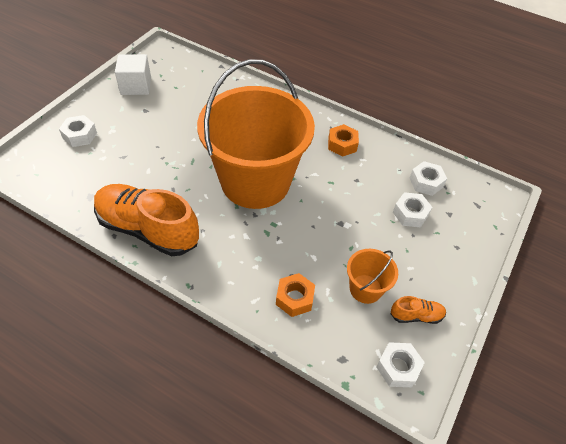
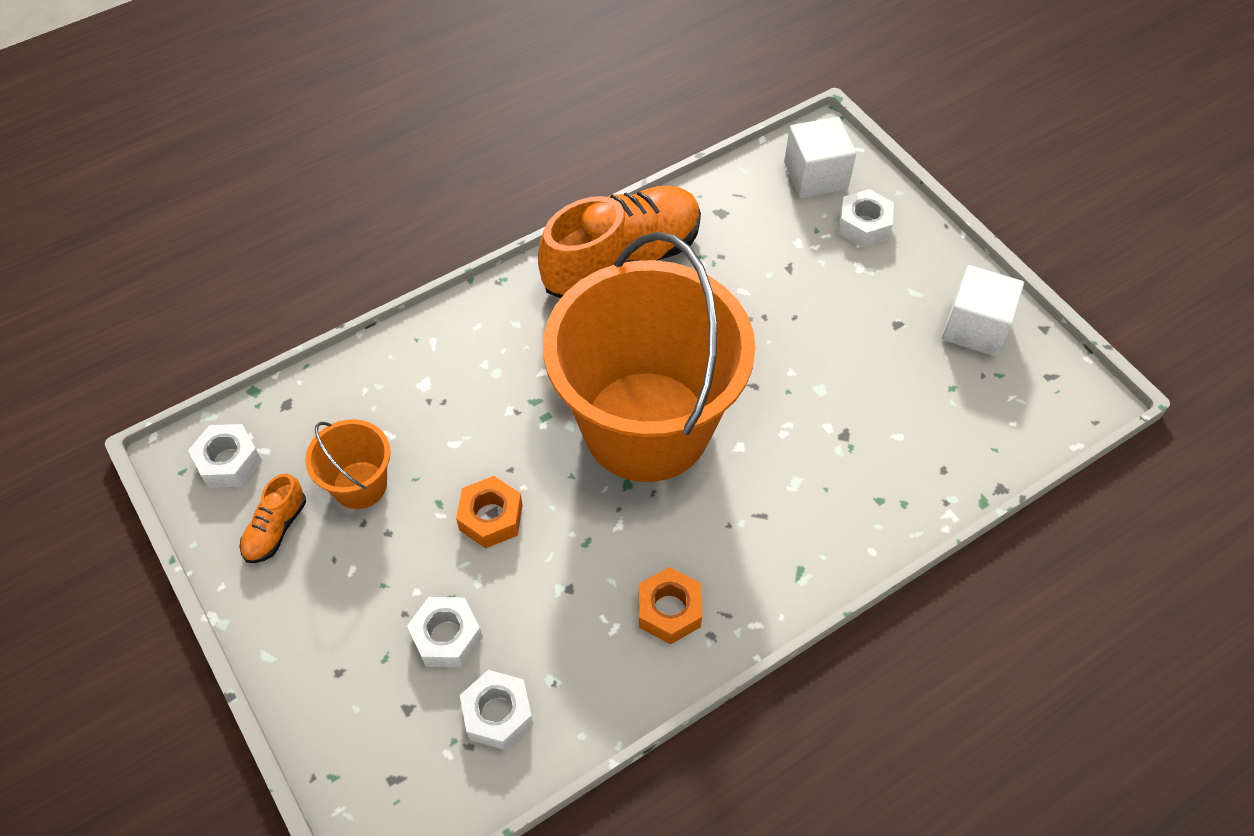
camera: 120 degrees right, 5 degrees up
orange nut [276,273,315,317] -> orange nut moved to [456,476,523,548]
none -> white cube [784,117,856,198]

